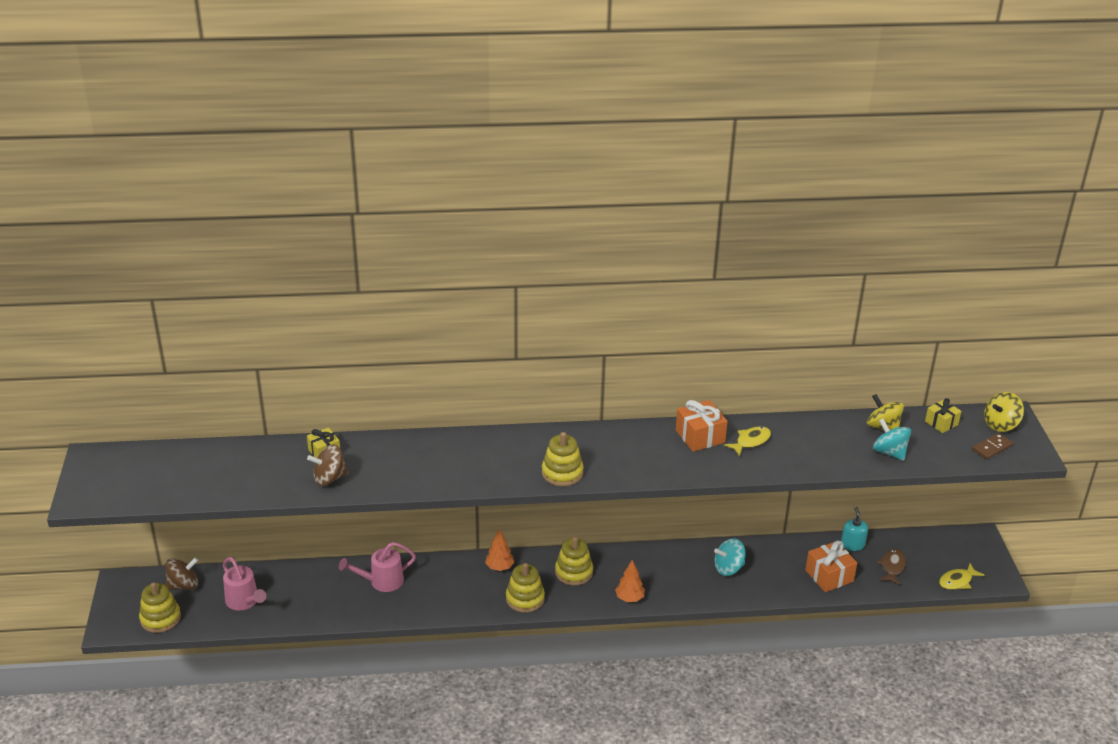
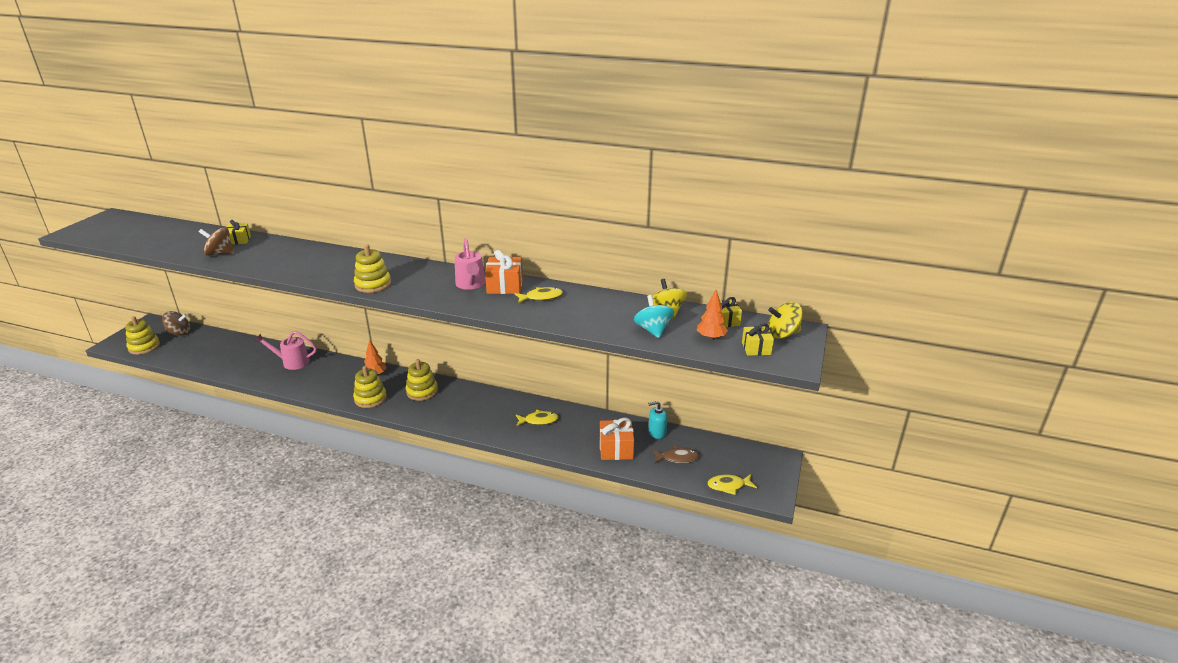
camera: 25 degrees right, 5 degrees down
pink watering can [223,557,266,610] -> pink watering can moved to [455,238,485,290]
orange tree [615,560,645,602] -> orange tree moved to [697,290,728,340]
turquoise spinning top [714,538,746,576] -> yellow fish [516,410,559,427]
turquoise soap dispenser [841,506,868,551] -> turquoise soap dispenser turned 120 degrees counterclockwise [648,401,668,439]
brown fish [877,549,906,585] -> brown fish turned 45 degrees clockwise [653,445,699,463]
brown domino [972,433,1013,459] -> yellow gift [742,323,774,356]

